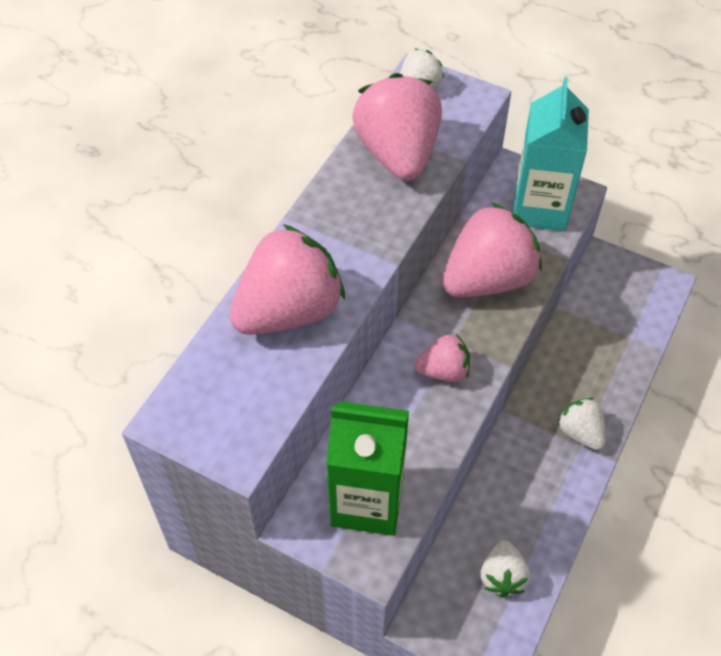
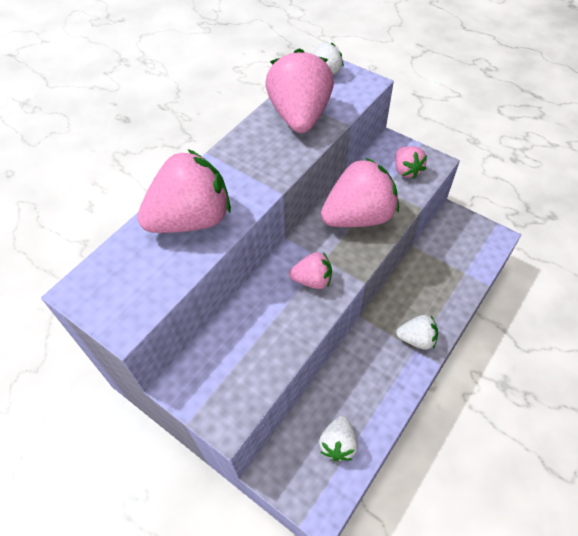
camera: 10 degrees right, 0 degrees up
green carton [326,401,409,536] -> none
turquoise carton [513,77,589,231] -> pink strawberry [395,146,427,179]
white strawberry [557,398,606,450] -> white strawberry turned 120 degrees clockwise [396,315,438,350]

